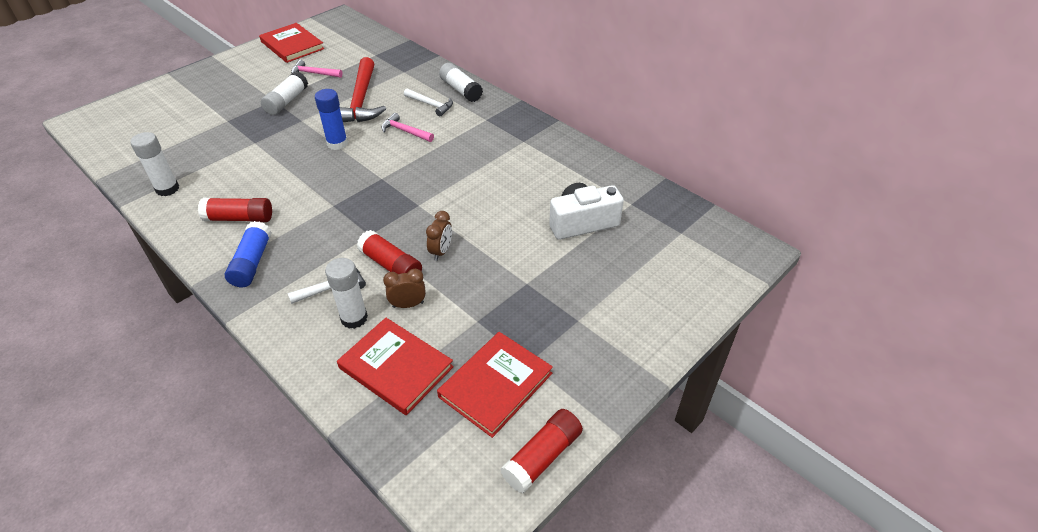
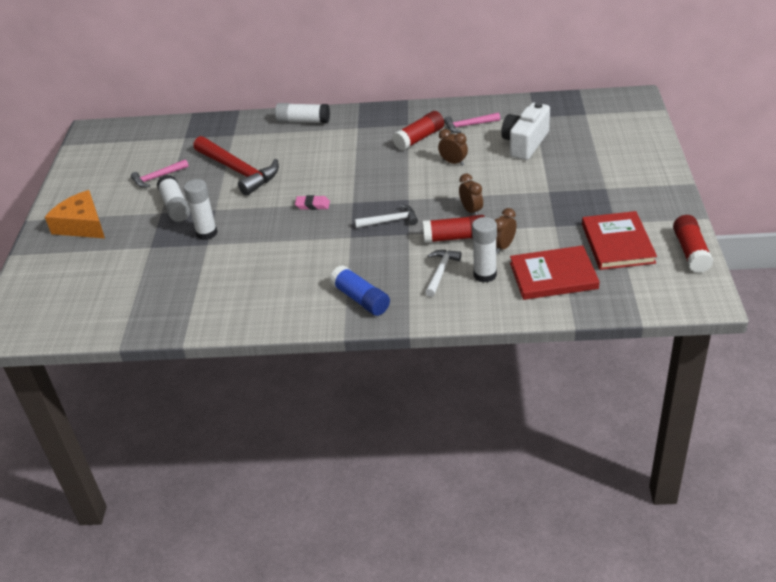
camera: 40 degrees left, 5 degrees down
white glue stick [130,132,179,196] -> white glue stick moved to [184,179,218,240]
red glue stick [198,198,272,222] -> red glue stick moved to [392,111,444,151]
red book [259,23,325,63] -> none
blue glue stick [315,89,348,150] -> none
pink hammer [381,113,434,142] -> pink hammer moved to [444,113,500,133]
white hammer [404,89,453,116] -> white hammer moved to [355,204,418,228]
none -> orange cheese [45,190,105,238]
none -> pink eraser [295,195,330,210]
none -> brown clock [438,129,468,166]

